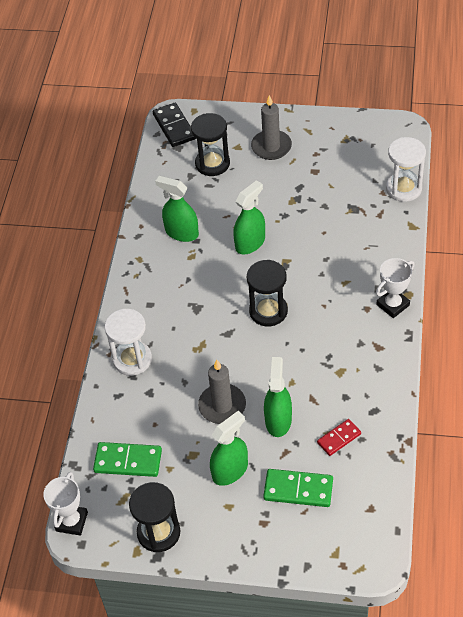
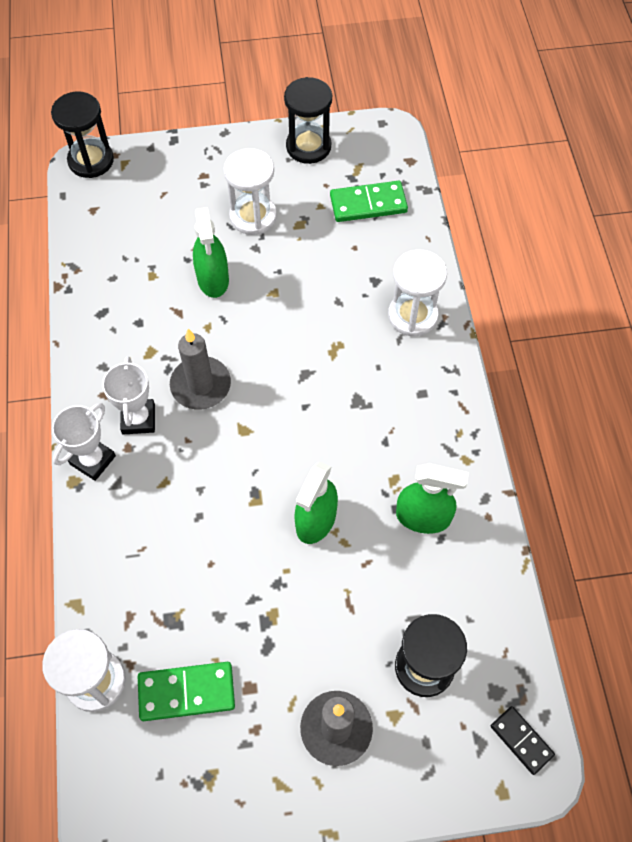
camera: 160 degrees right, 10 degrees up
white trophy [43,472,88,536] -> white trophy moved to [102,356,155,435]
black domino [153,103,196,147] -> black domino [491,706,555,775], size x0.64
grey candle [198,360,246,424] -> grey candle moved to [170,329,231,409]
green spray bottle [210,411,248,486] -> white hourglass [224,148,277,235]
black hourglass [247,260,288,326] -> black hourglass moved to [51,92,114,178]
green domino [263,469,333,507] -> green domino moved to [138,662,235,721]
red domino [317,419,361,456] -> none

